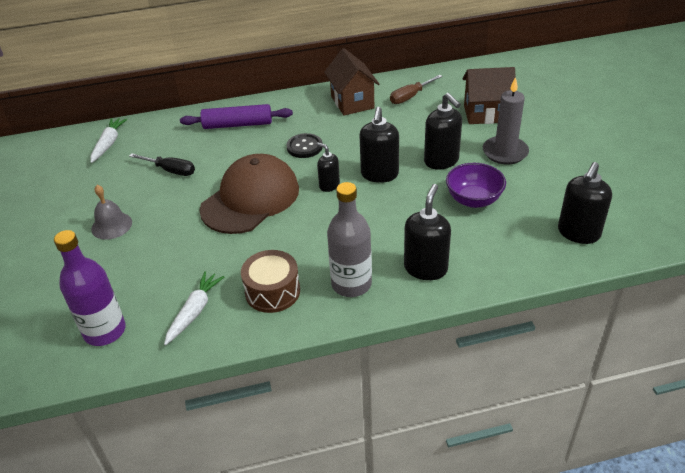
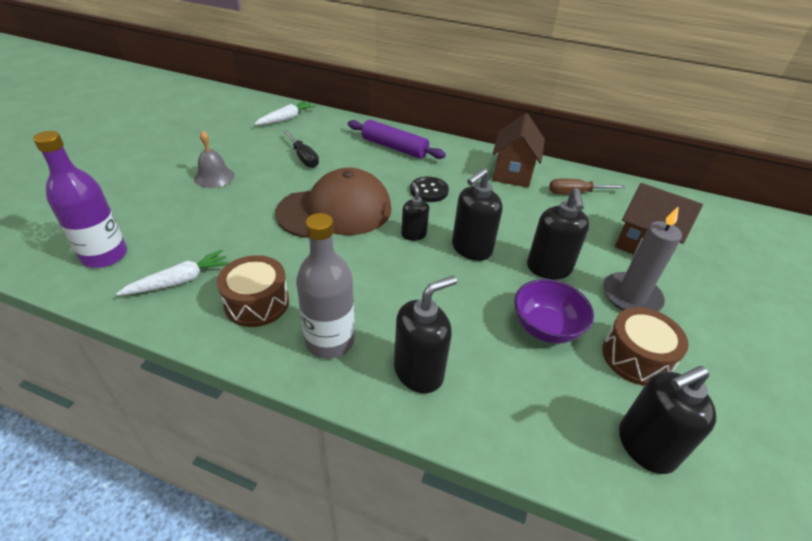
camera: 30 degrees right, 0 degrees up
none -> brown drum [602,307,689,386]

